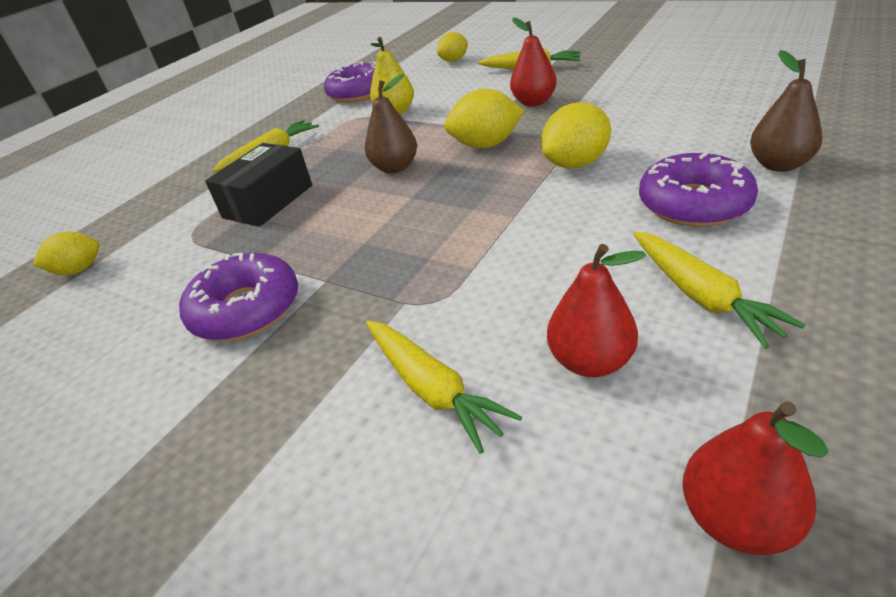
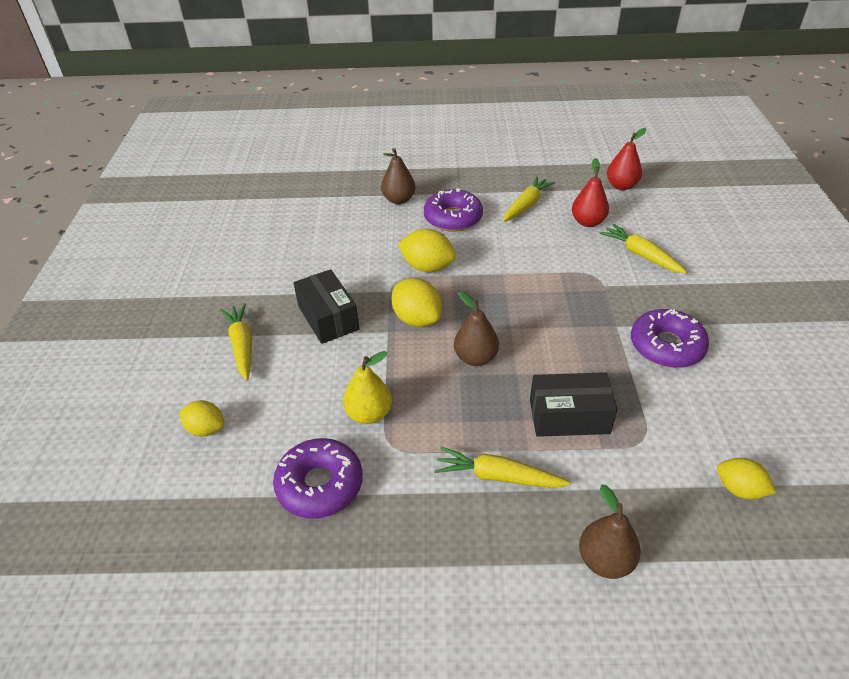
camera: 125 degrees left, 5 degrees up
yellow carrot [366,321,522,454] -> yellow carrot turned 60 degrees counterclockwise [599,224,687,274]
red pear [510,18,557,107] -> black box [293,269,359,344]
none -> brown pear [579,485,641,579]

